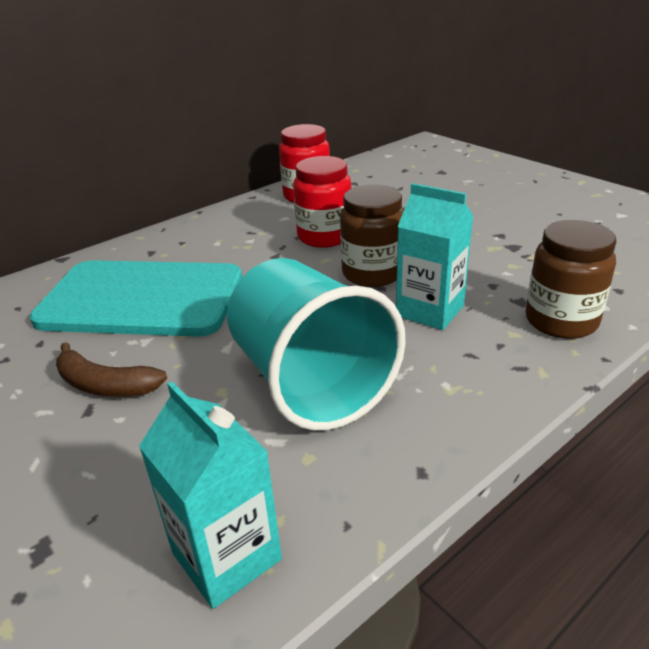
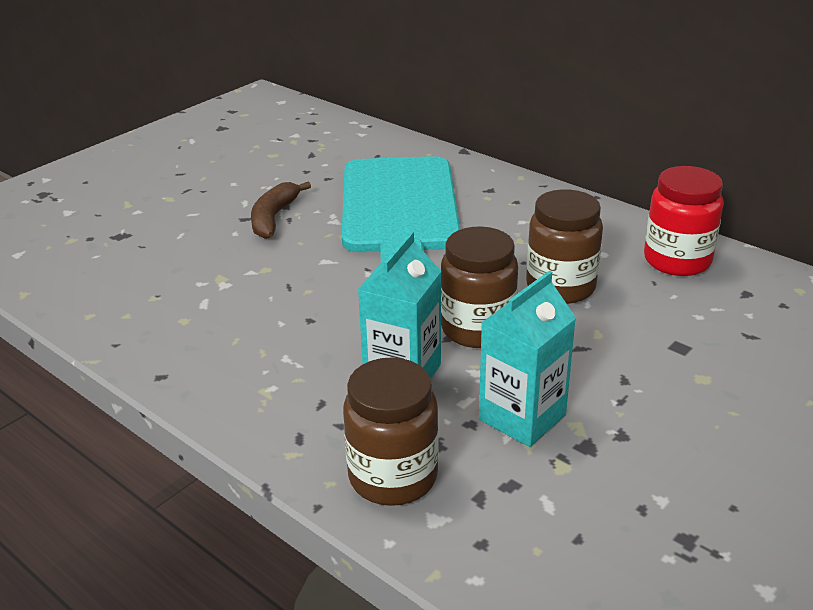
camera: 80 degrees right, 0 degrees up
turquoise carton [139,382,282,609] -> turquoise carton moved to [479,271,576,447]
turquoise cup [227,258,406,431] -> none
red jar [293,156,351,248] -> brown jar [526,189,603,304]

